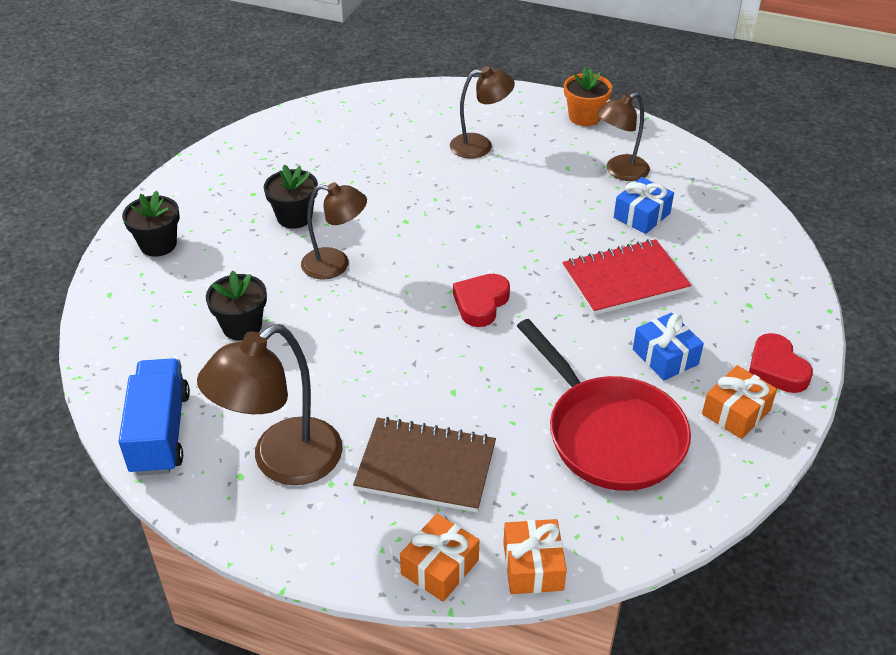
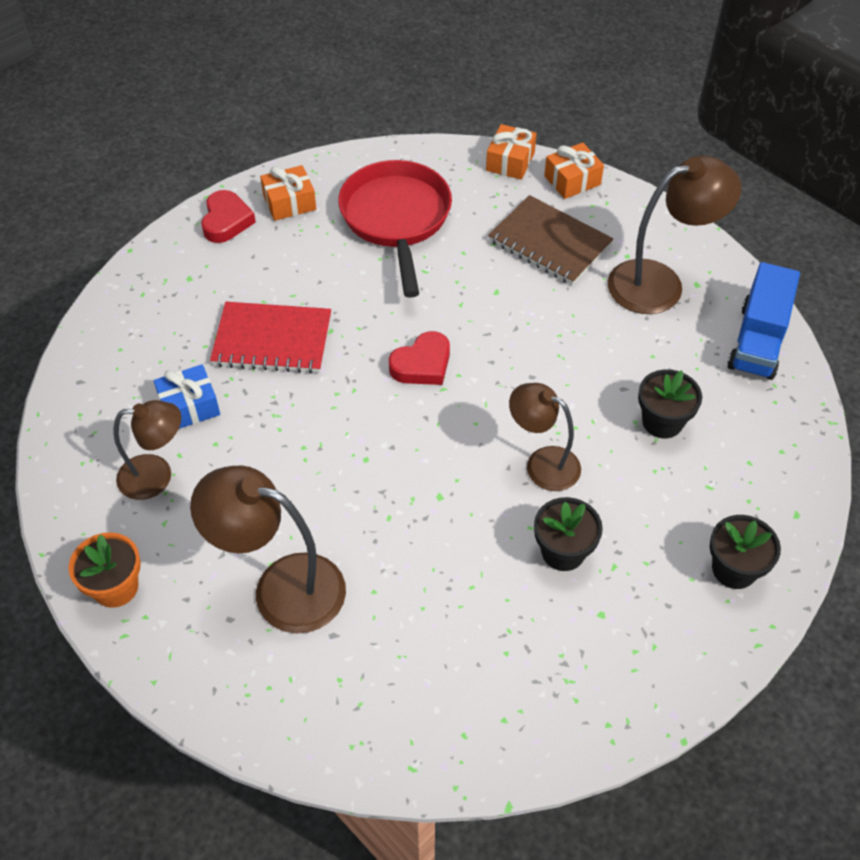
camera: 155 degrees left, 10 degrees up
brown lamp [450,66,515,158] -> brown lamp [190,466,346,634], size x1.54
blue gift [633,313,704,381] -> none

